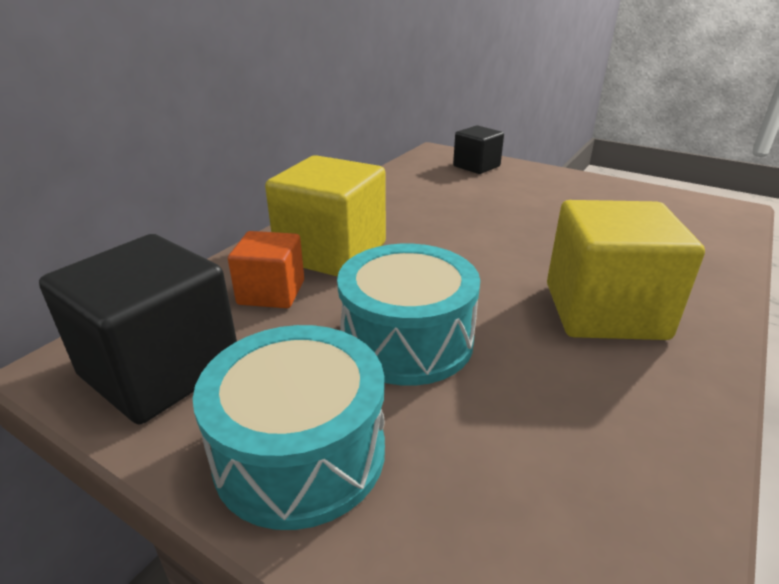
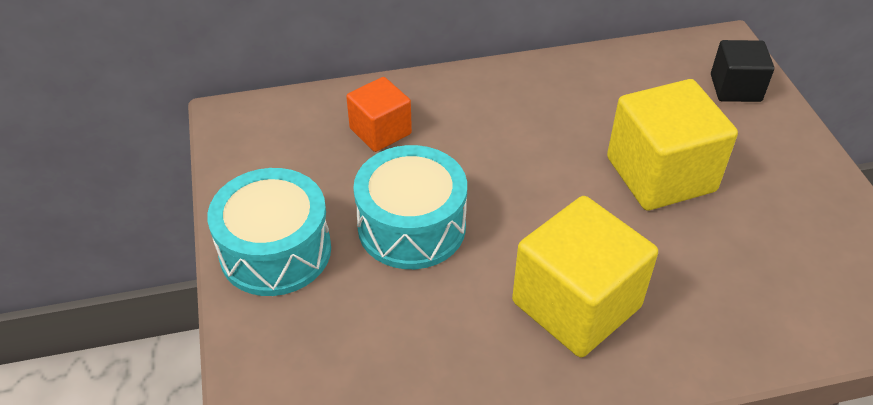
camera: 45 degrees right, 15 degrees up
black cube [39,234,237,424] -> none
yellow cube [265,155,386,277] -> yellow cube moved to [607,79,738,211]

